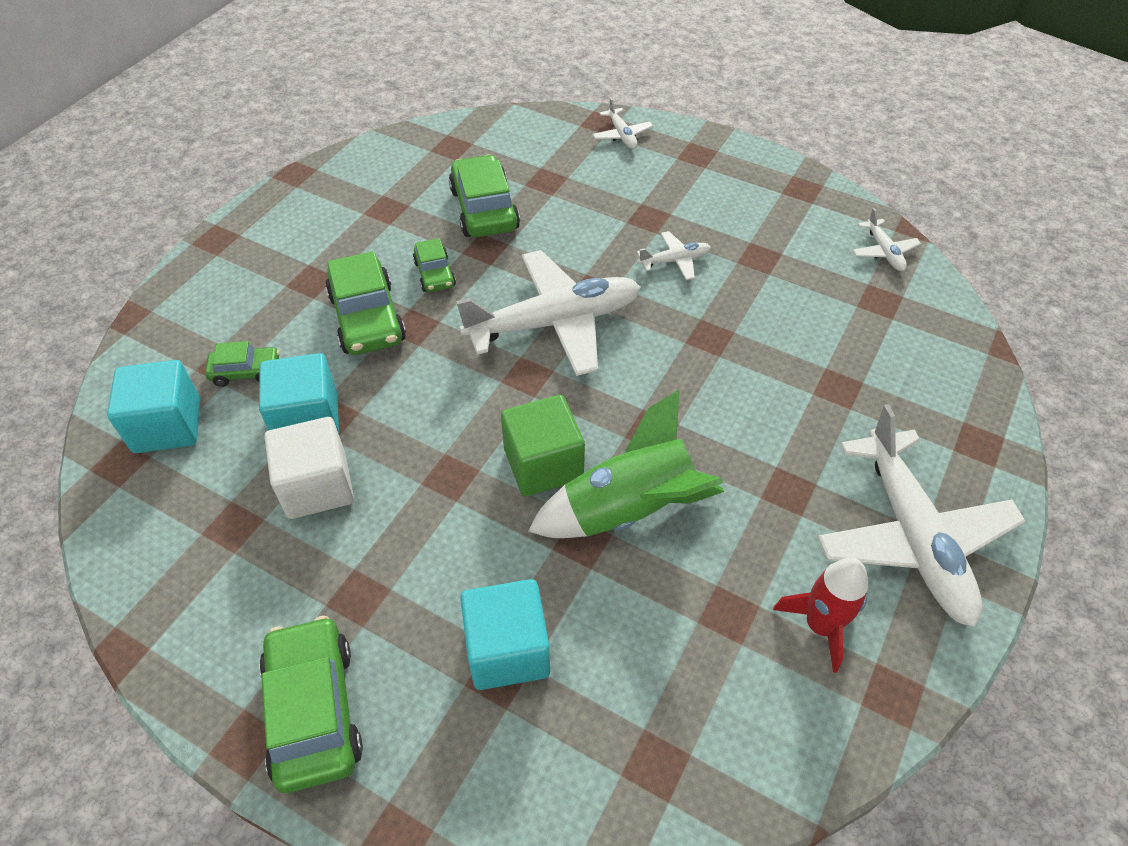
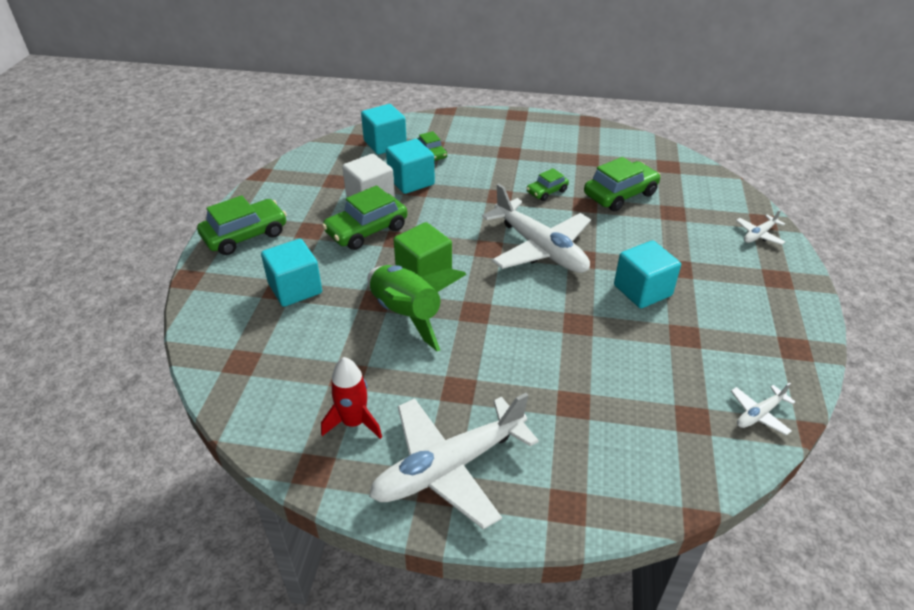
camera: 70 degrees right, 10 degrees down
green car [325,251,406,355] -> green car moved to [322,185,407,250]
white plane [637,231,711,280] -> turquoise cube [614,240,681,308]

